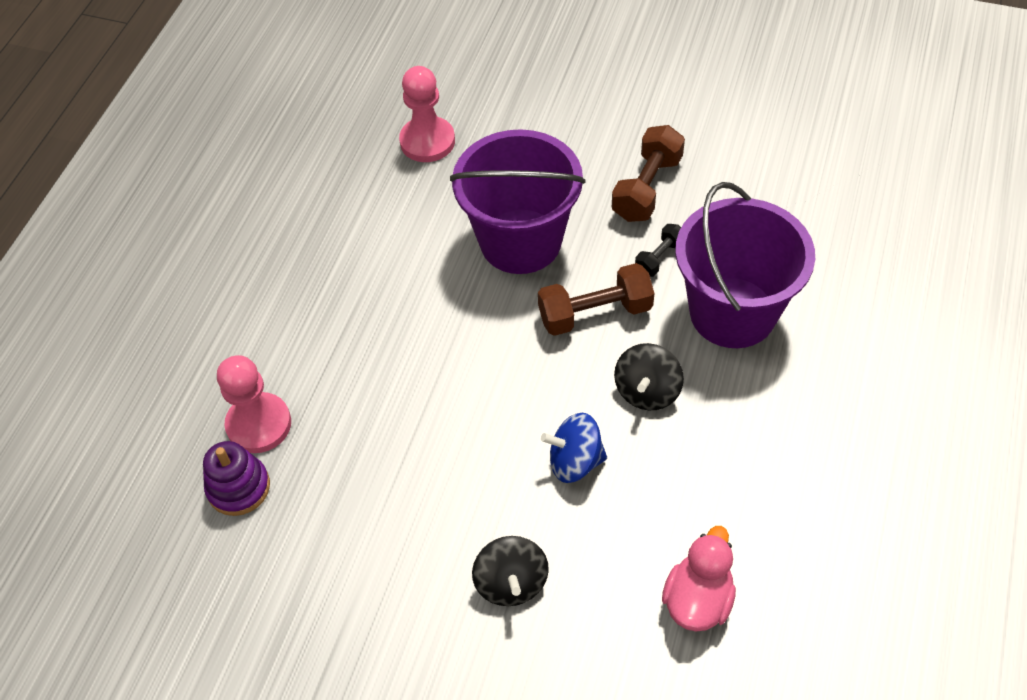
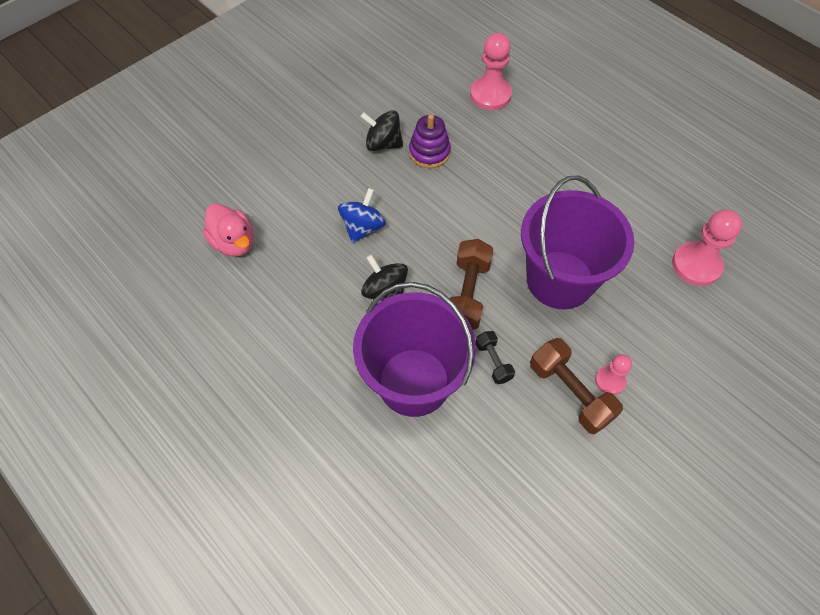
camera: 115 degrees right, 5 degrees up
purple stacking toy [203,441,270,516] -> purple stacking toy moved to [409,114,451,168]
black spinning top [472,536,549,606] -> black spinning top moved to [361,110,403,151]
none -> pink pawn [595,354,632,395]

